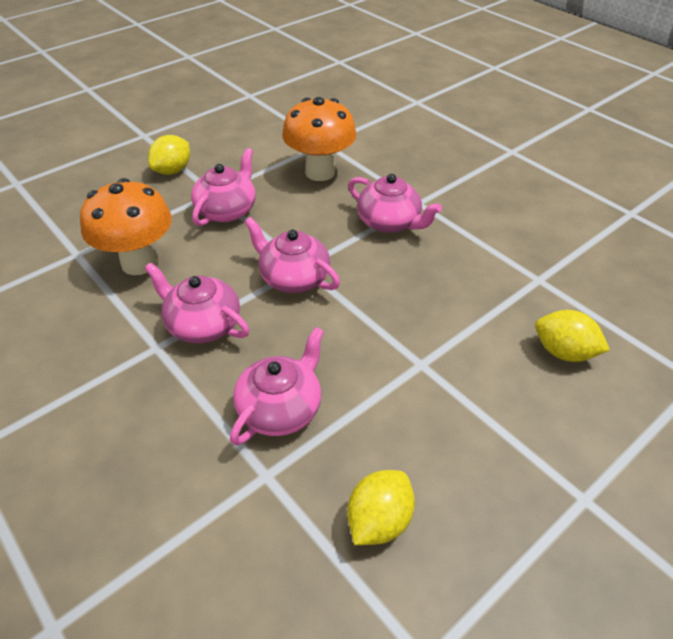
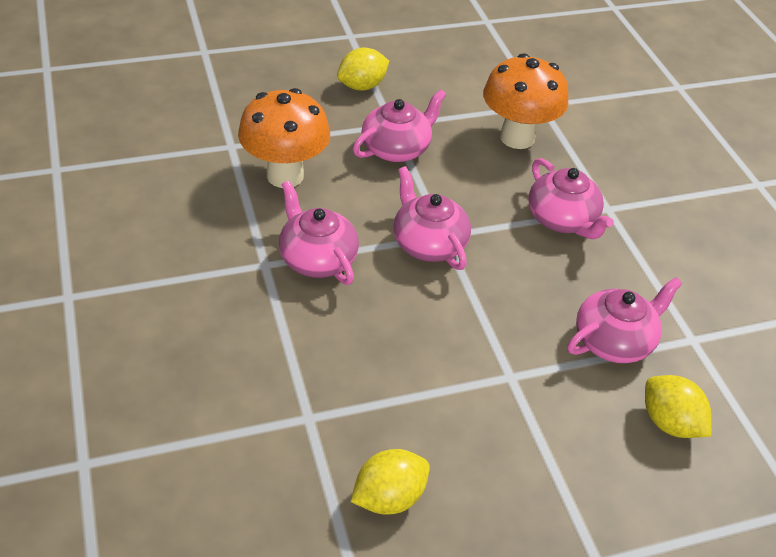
camera: 20 degrees right, 0 degrees up
pink teapot [230,327,324,446] -> pink teapot moved to [567,277,682,363]

